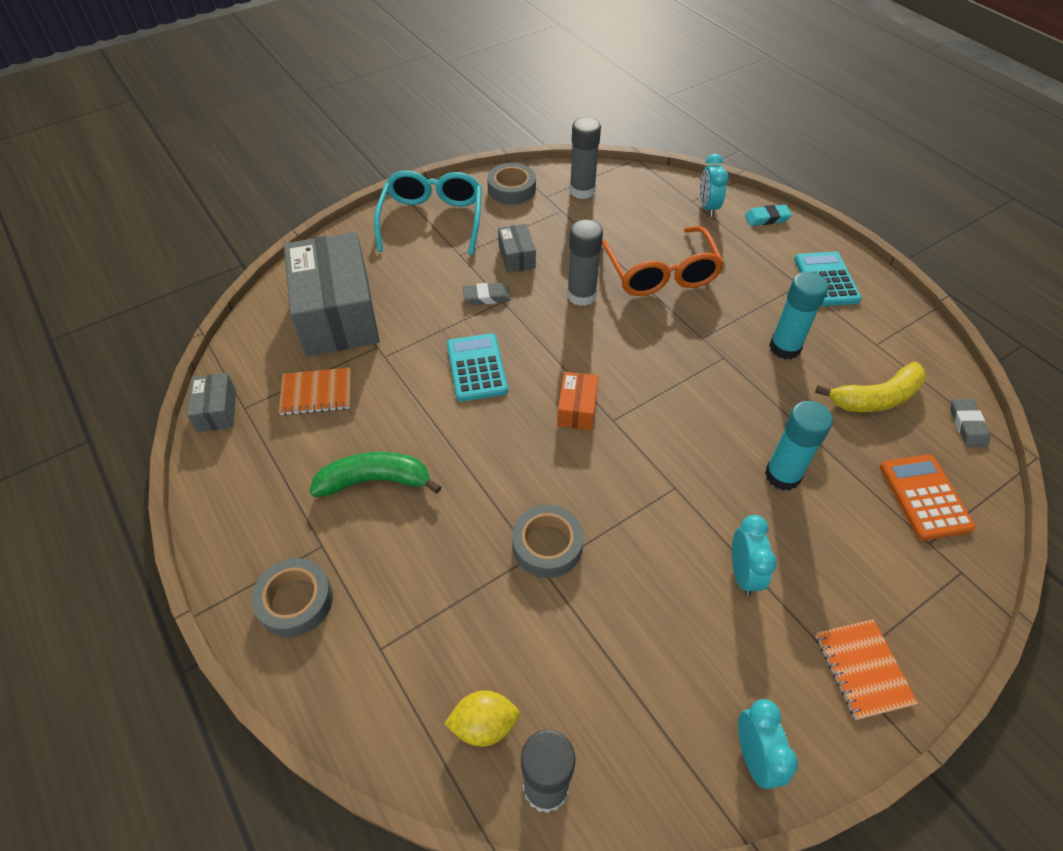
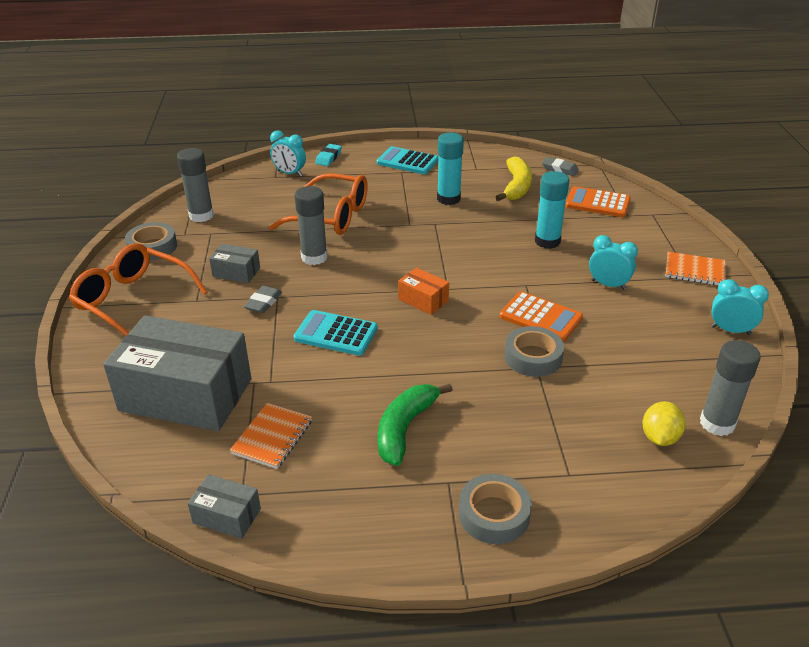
camera: 60 degrees left, 15 degrees down
turquoise glasses [374,170,482,255] -> orange glasses [69,243,208,336]
none -> orange calculator [500,291,583,342]

